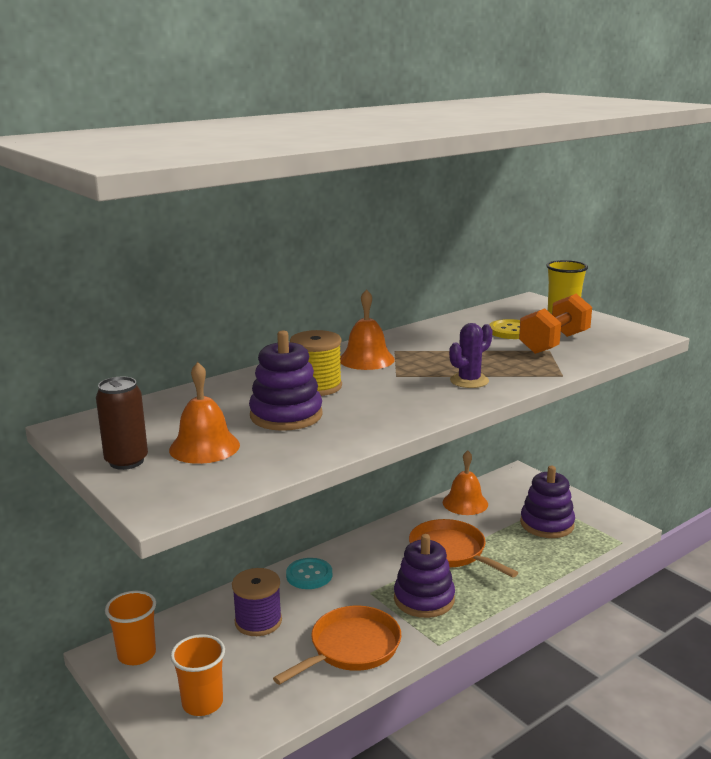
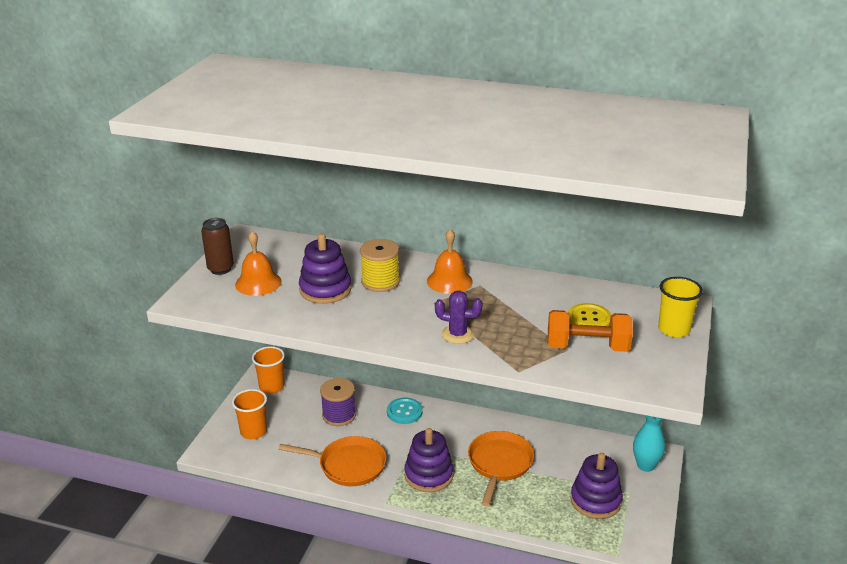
camera: 55 degrees right, 10 degrees up
orange bell [443,450,488,515] -> none
none -> turquoise vase [633,415,665,472]

